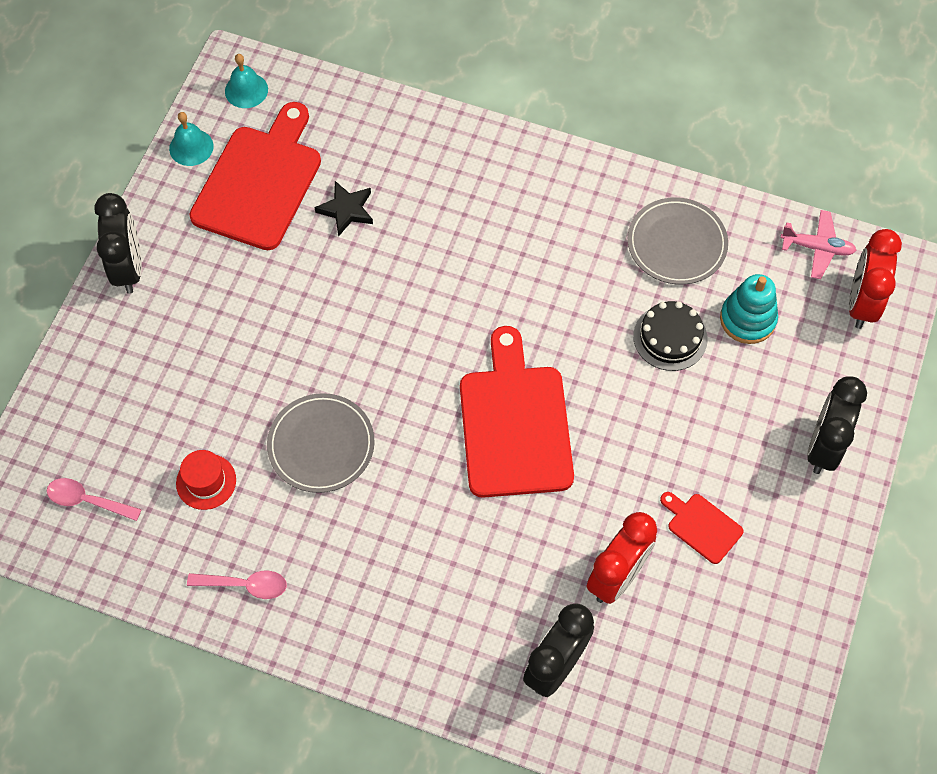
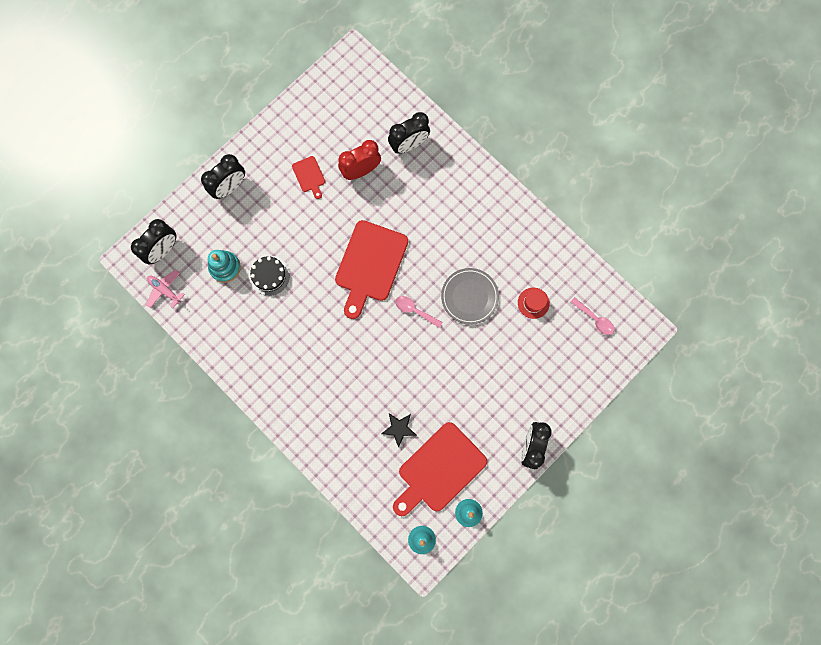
camera: 155 degrees left, 15 degrees up
pink spoon [187,571,287,599] -> pink spoon moved to [395,296,443,328]
grey plate [628,197,728,285] -> none
red clock [849,229,902,329] -> black clock [131,219,176,264]

